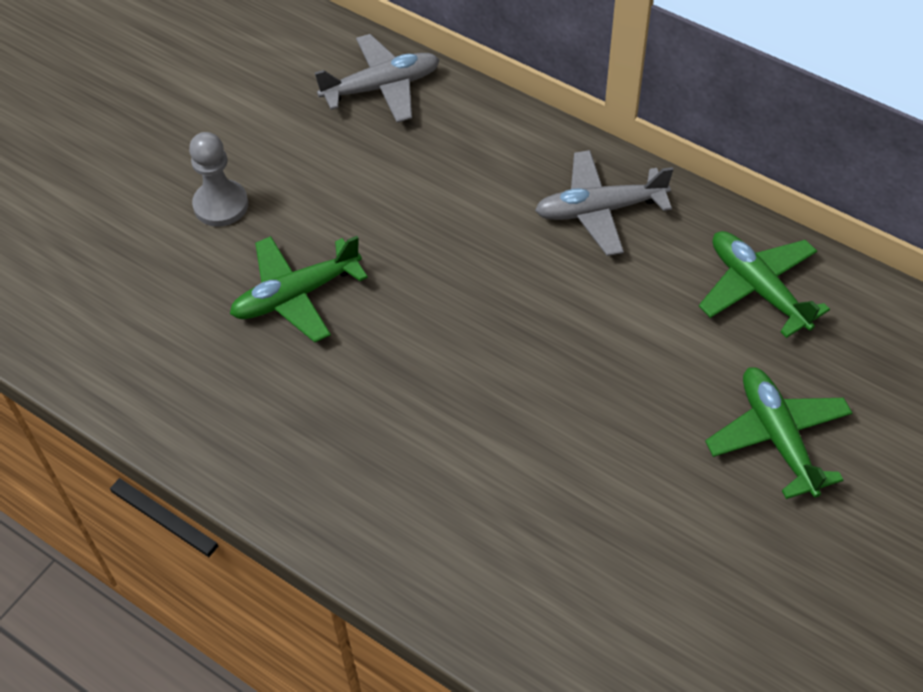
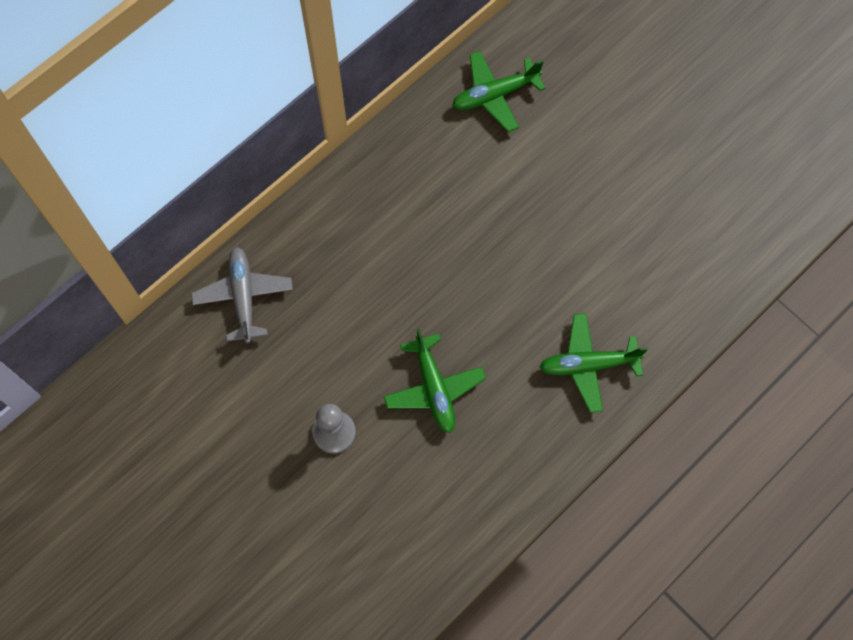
camera: 80 degrees left, 15 degrees up
grey plane [535,150,674,256] -> none
green plane [705,367,852,499] -> green plane moved to [540,313,648,413]

